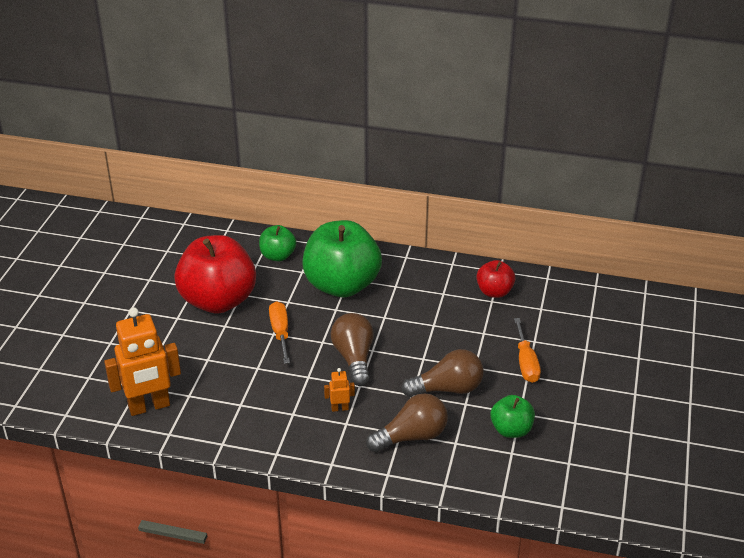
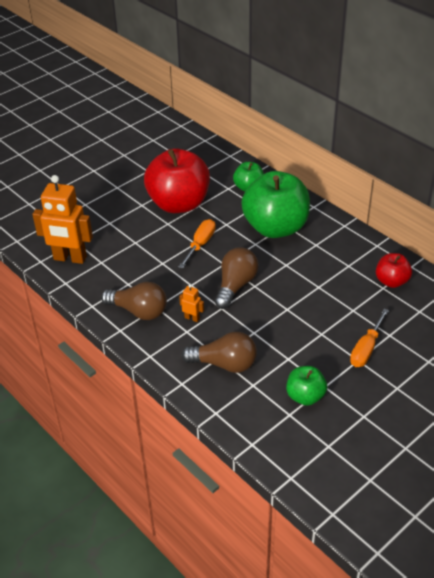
camera: 35 degrees right, 5 degrees up
brown light bulb [401,349,484,397] -> brown light bulb moved to [101,282,167,320]

